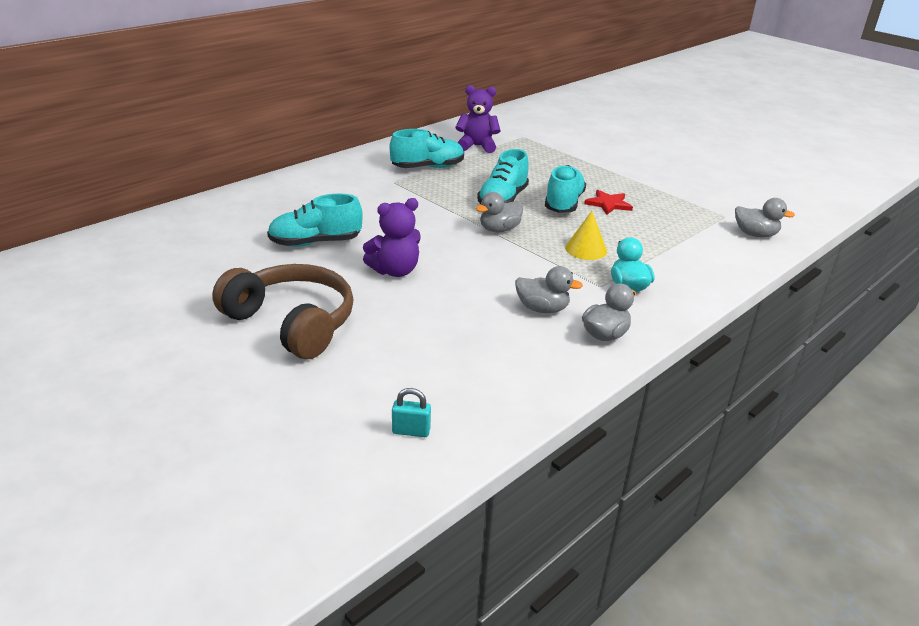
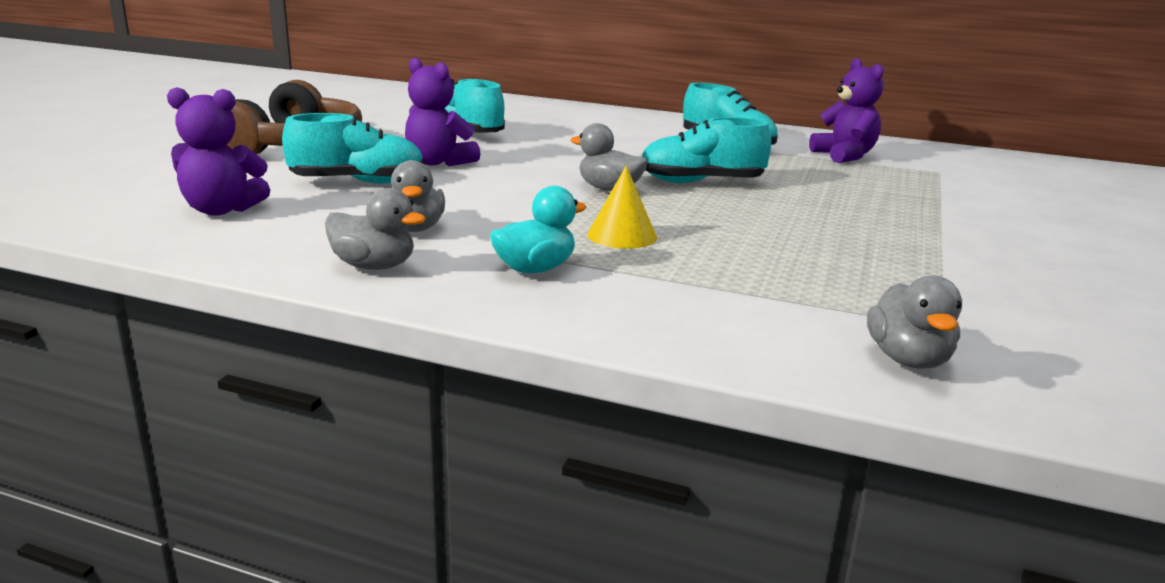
camera: 65 degrees right, 10 degrees down
turquoise padlock [392,388,431,437] -> none
turquoise shoe [545,165,586,213] -> turquoise shoe moved to [282,113,424,184]
red star [584,190,633,215] -> none
none -> purple teddy bear [167,87,270,216]

